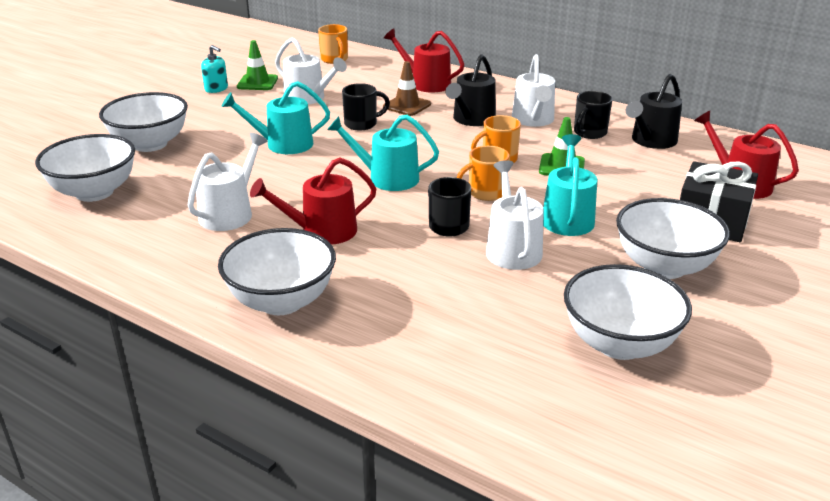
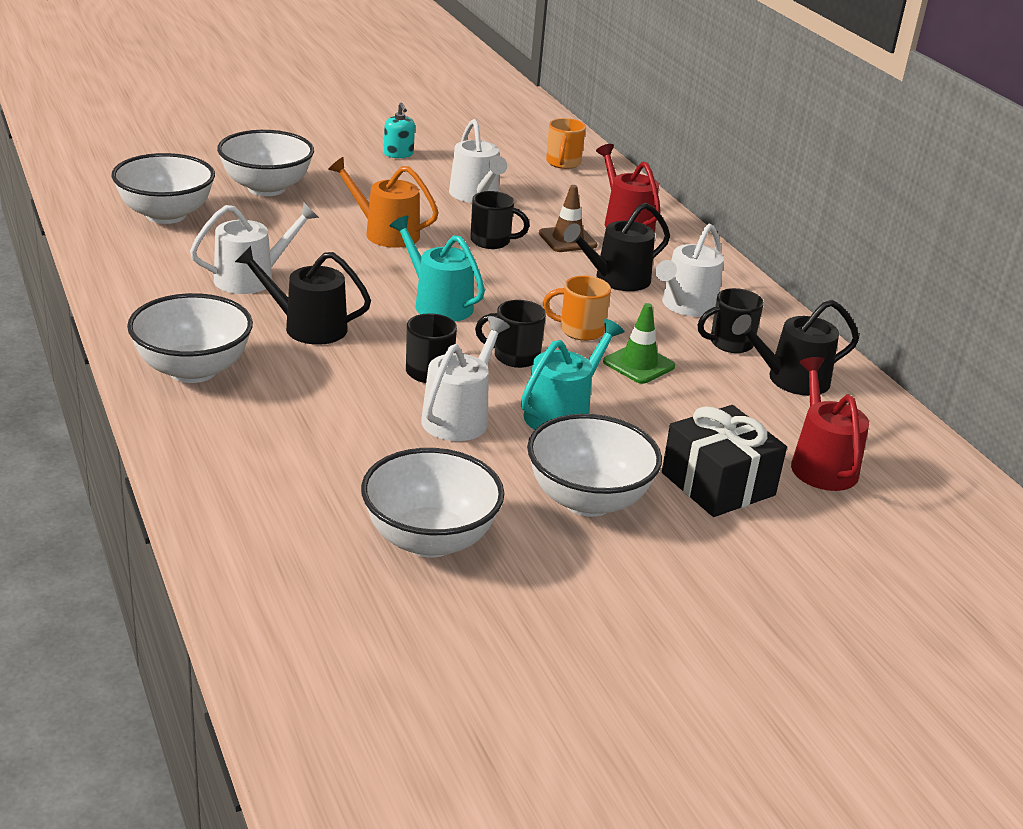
camera: 30 degrees right, 0 degrees up
turquoise watering can [222,81,330,154] -> orange watering can [328,157,439,248]
green traffic cone [237,40,278,90] -> none
red watering can [250,157,376,245] -> black watering can [235,246,371,345]
orange mug [457,146,509,201] -> black mug [475,300,546,368]

